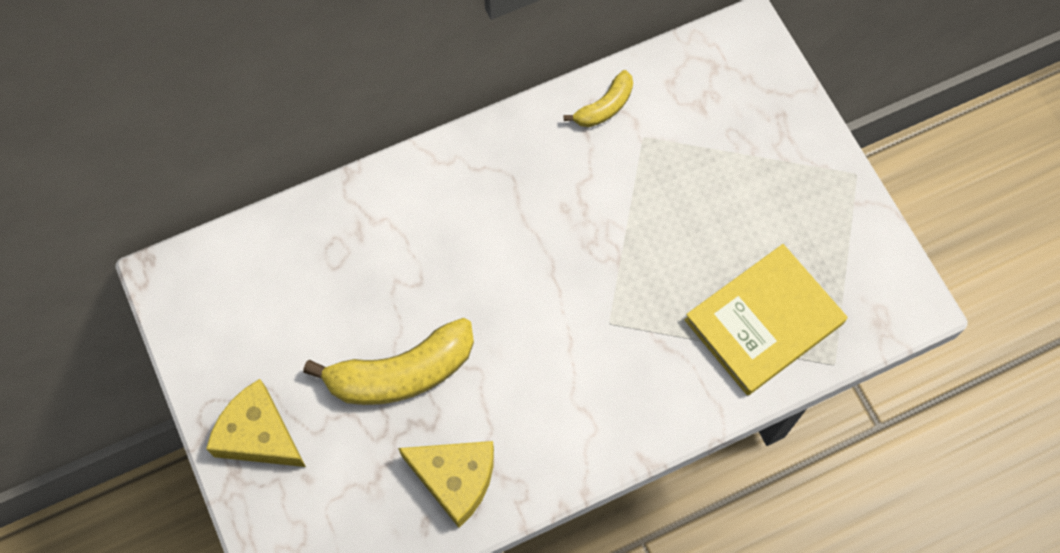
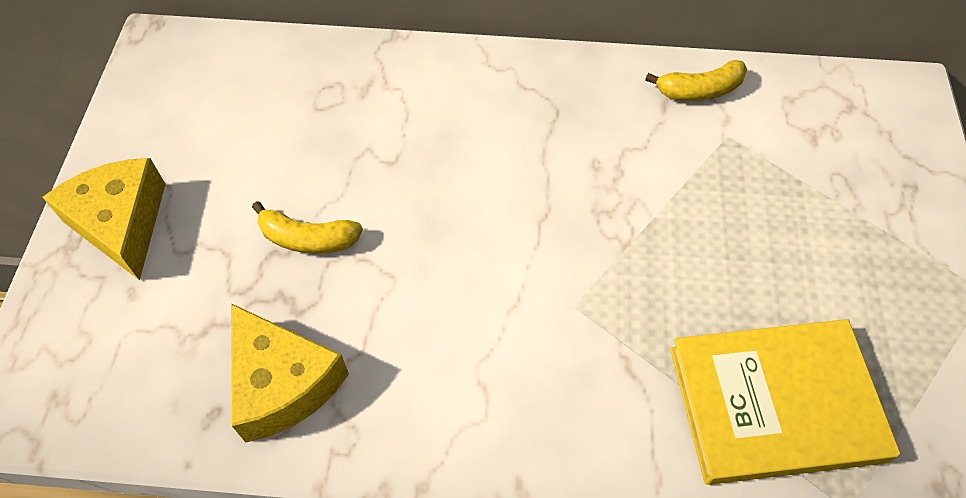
camera: 30 degrees right, 10 degrees down
yellow banana [303,318,474,405] -> yellow banana [252,201,363,254], size x0.53

